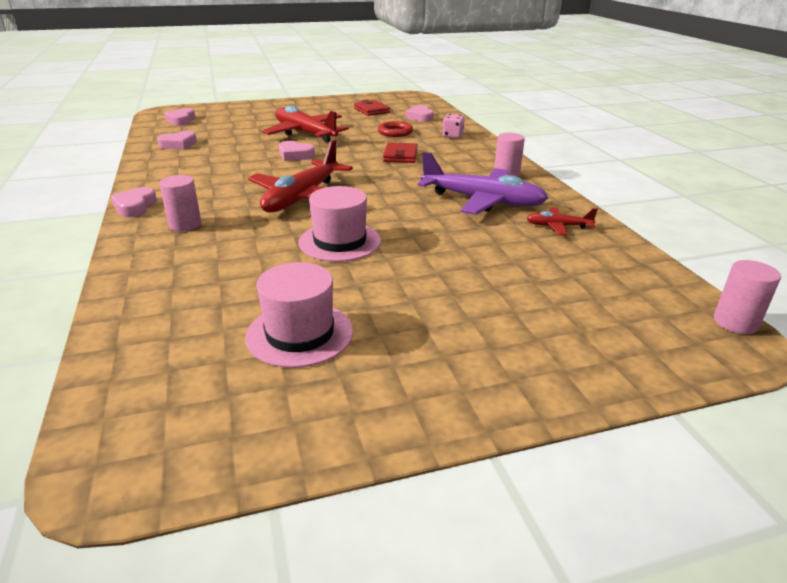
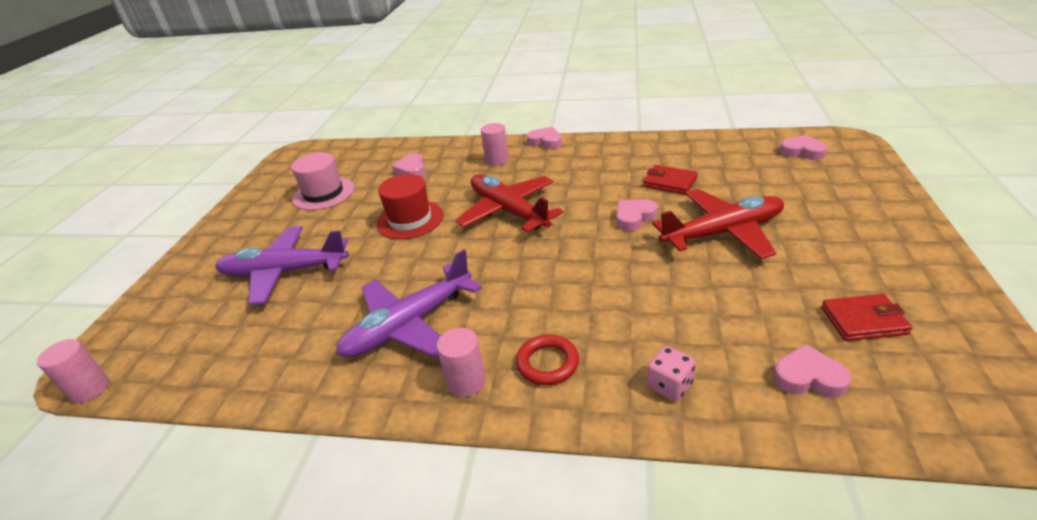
camera: 120 degrees right, 5 degrees up
pink heart [157,131,197,150] -> pink heart moved to [392,153,425,177]
pink hat [298,186,381,262] -> red hat [376,174,444,239]
red ring [378,121,413,137] -> red ring moved to [516,335,579,385]
red wallet [383,142,418,163] -> red wallet moved to [643,165,698,195]
red plane [526,207,598,235] -> none
none -> purple plane [215,226,349,305]

